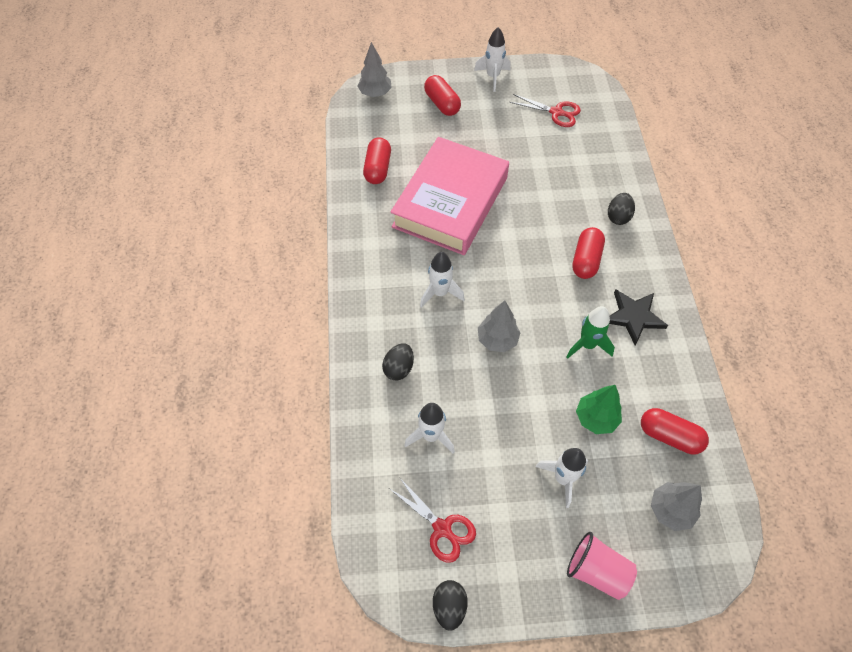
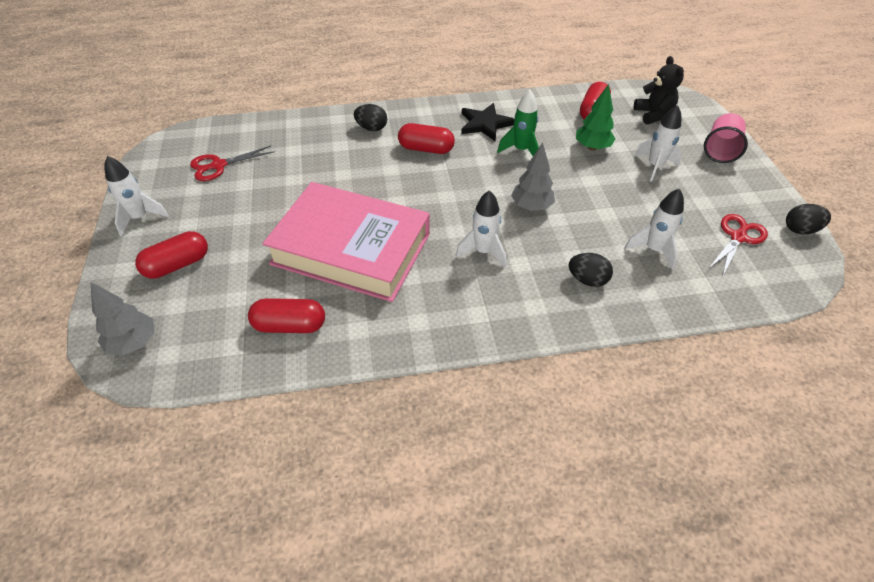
camera: 95 degrees left, 10 degrees down
red scissors [510,94,581,127] -> red scissors turned 135 degrees counterclockwise [190,146,275,181]
grey tree [651,482,702,531] -> black teddy bear [634,56,684,125]

